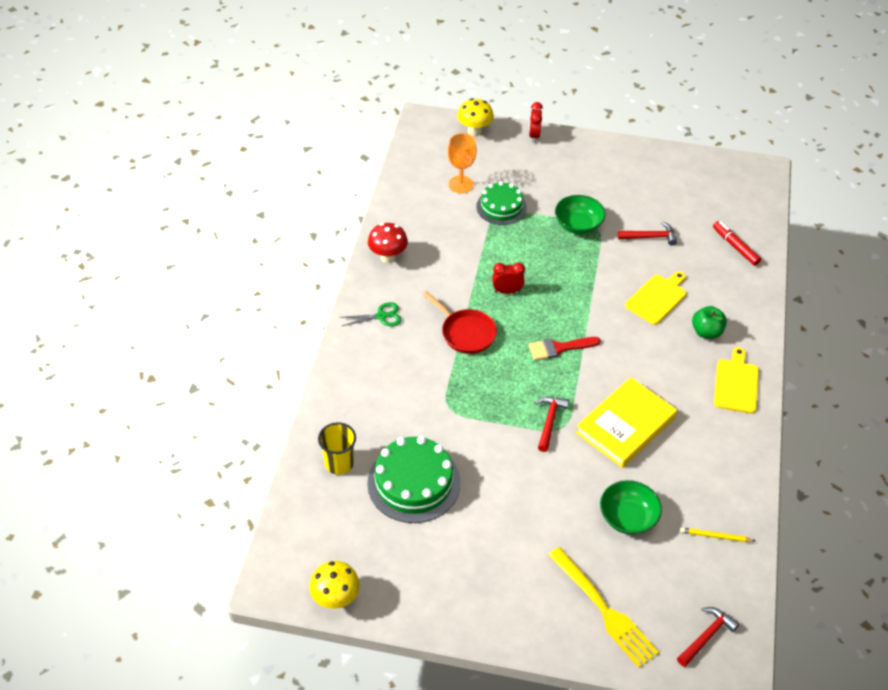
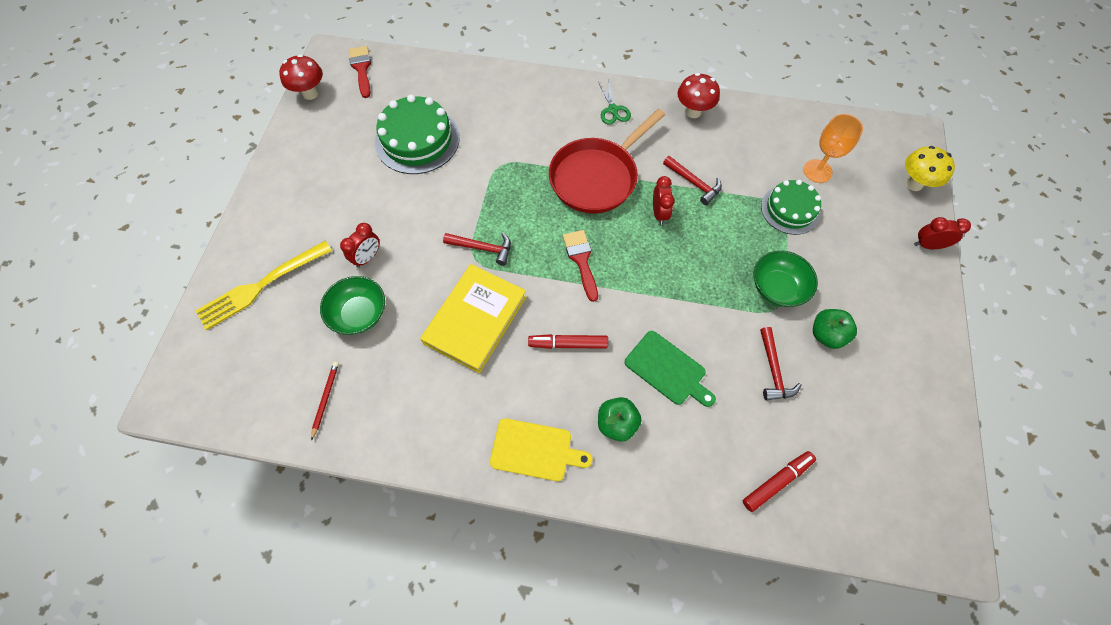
camera: 90 degrees right, 15 degrees up
yellow mushroom [309,561,360,609] -> red mushroom [279,54,323,100]
yellow cup [318,422,356,475] -> none
red pan [423,291,497,354] -> red pan [549,109,665,213], size x1.54
yellow book [576,377,677,468] -> yellow book turned 75 degrees clockwise [420,264,527,373]
yellow cutting board [625,271,686,325] -> green cutting board [625,331,716,407]
red hammer [677,607,740,667] -> red hammer moved to [663,156,722,205]
yellow pencil [680,527,755,542] -> red pencil [311,362,339,441]
none -> red clock [340,223,380,268]
none -> red brush [349,46,371,98]
none -> red marker [528,334,608,349]
none -> green apple [813,309,857,349]

